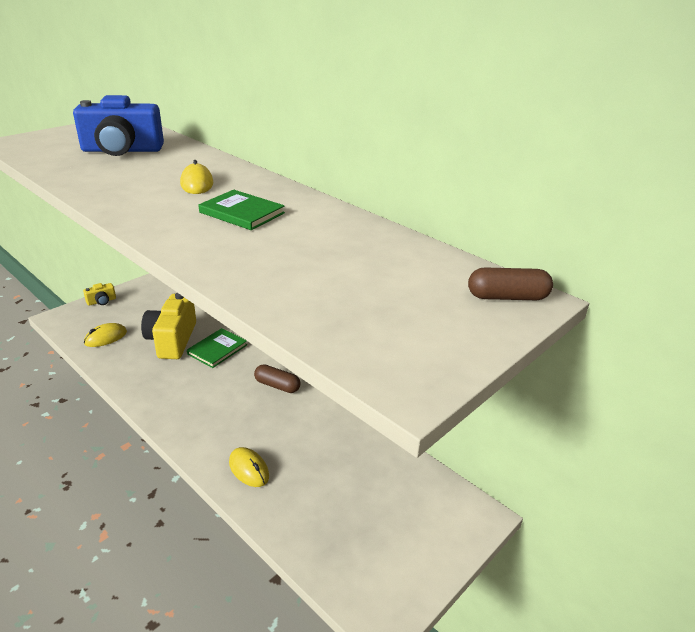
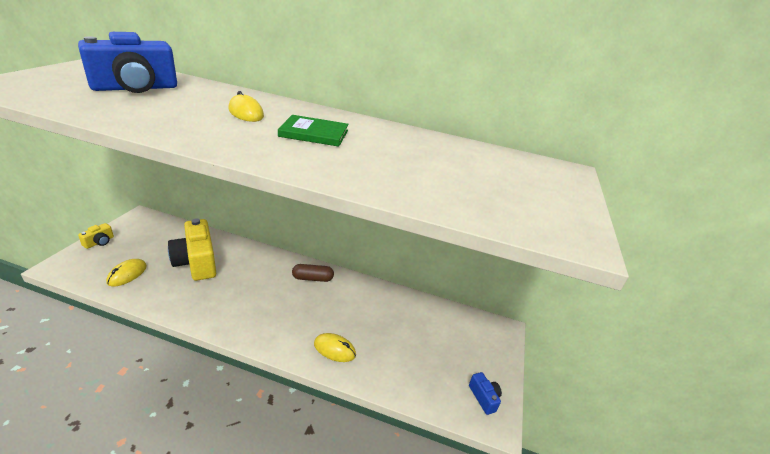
camera: 30 degrees left, 0 degrees up
green book [187,328,247,368] -> none
brown capsule [468,267,553,300] -> none
none -> blue camera [469,372,502,415]

